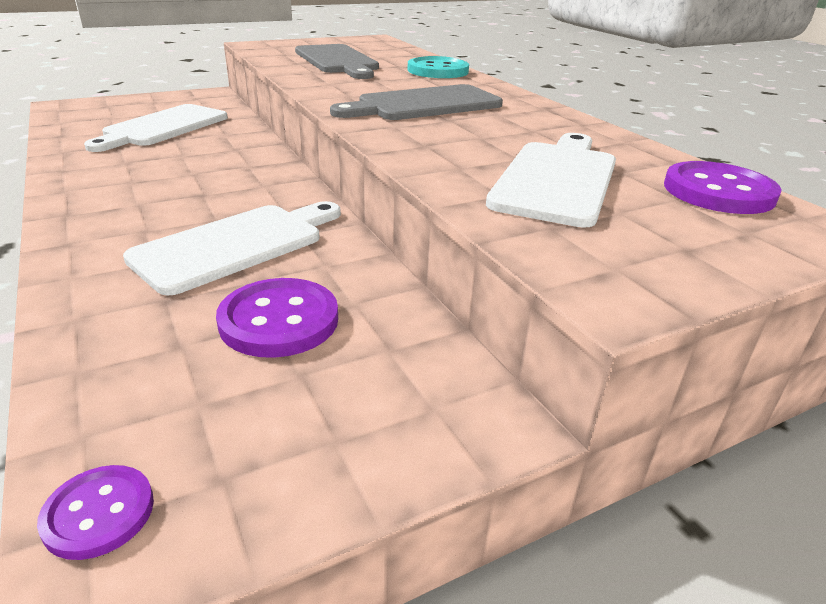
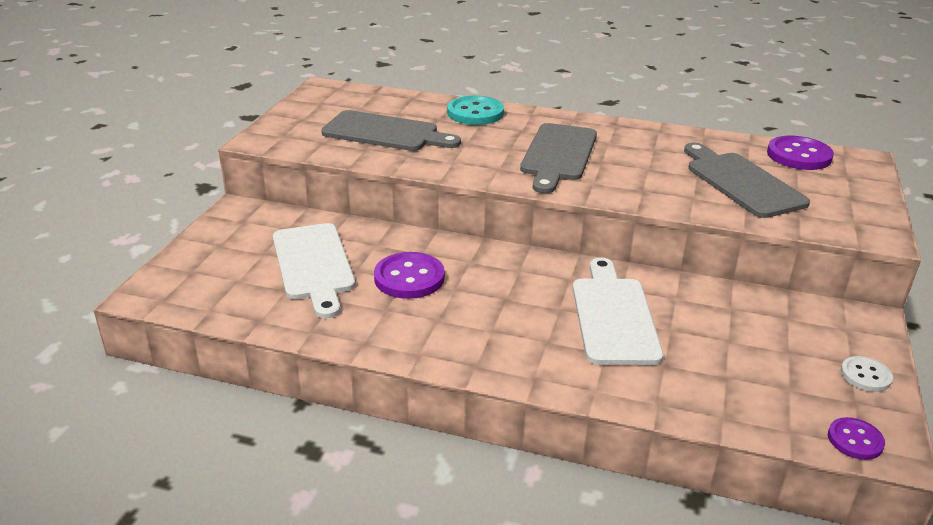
camera: 45 degrees left, 0 degrees up
purple button [216,278,338,358] -> purple button moved to [374,252,445,299]
white cutting board [486,133,616,228] -> grey cutting board [684,143,810,218]
none -> white button [841,356,893,392]

